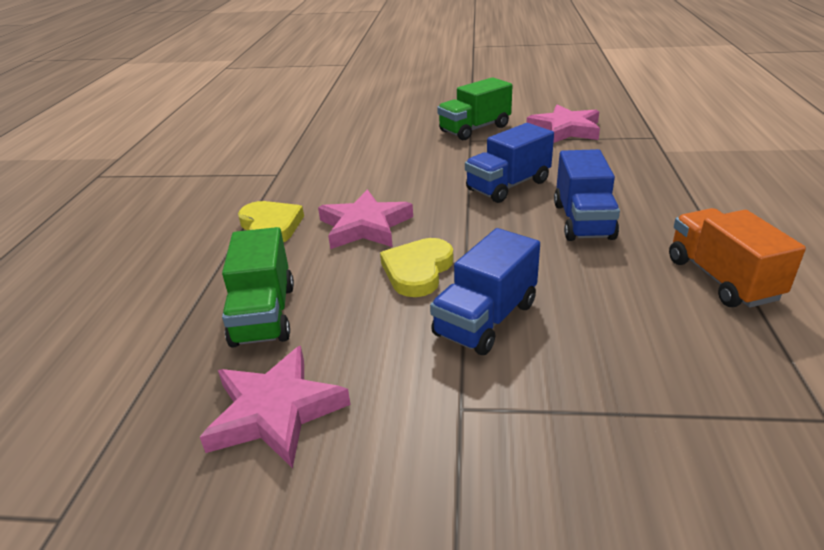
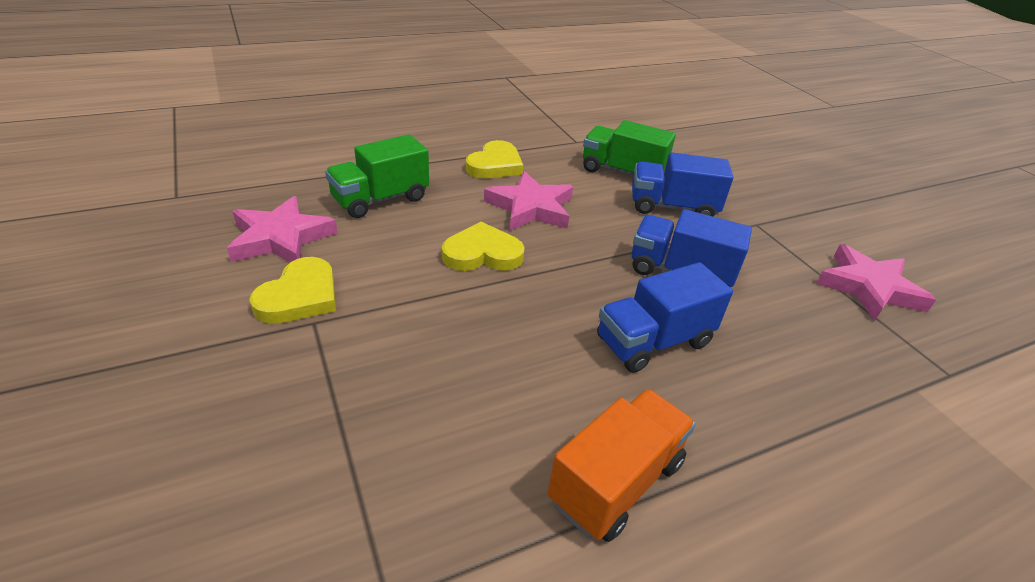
camera: 55 degrees right, 5 degrees up
blue truck [430,228,540,355] -> blue truck moved to [632,152,734,217]
green truck [437,77,512,140] -> green truck moved to [583,120,676,176]
none -> yellow heart [249,257,336,324]

